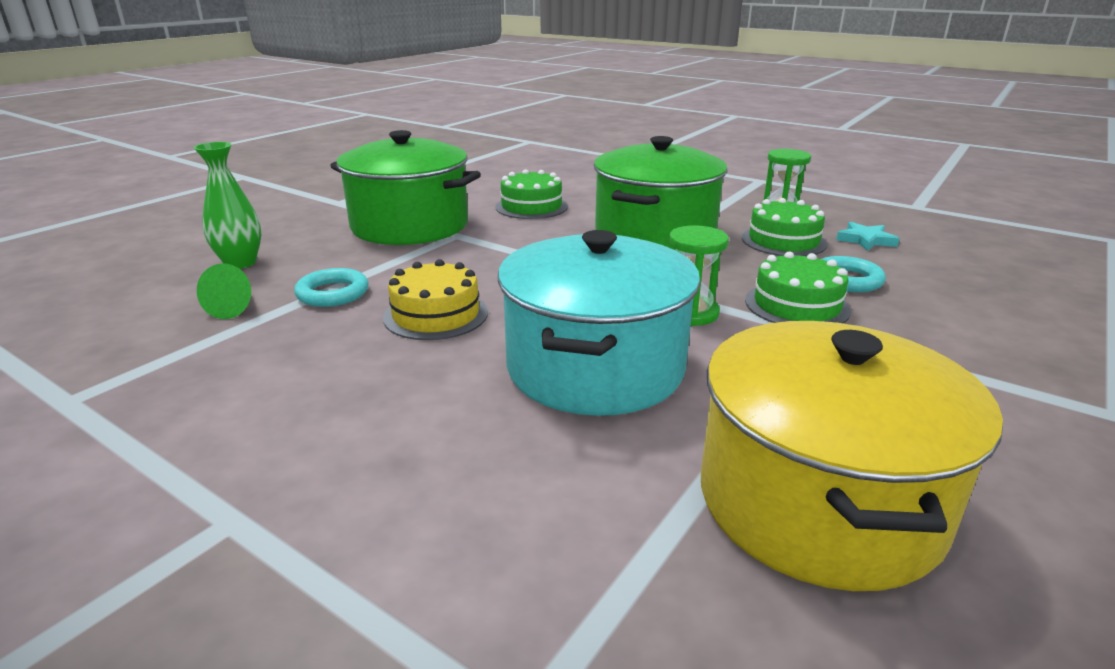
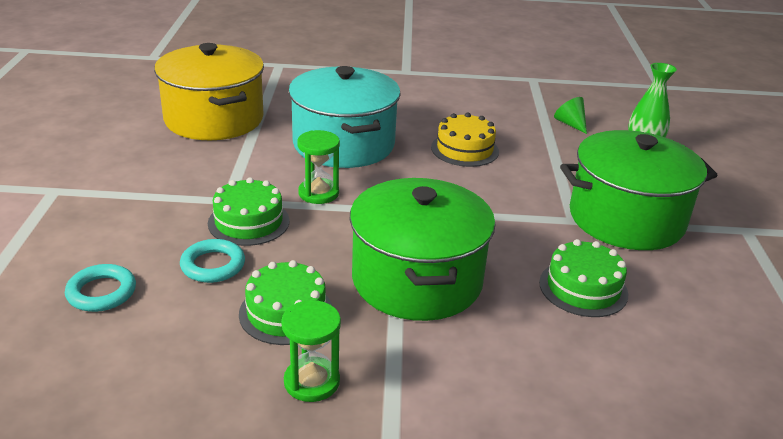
camera: 145 degrees right, 5 degrees up
turquoise ring [294,268,368,307] -> turquoise ring moved to [65,264,136,312]
turquoise star [836,222,900,251] -> none

